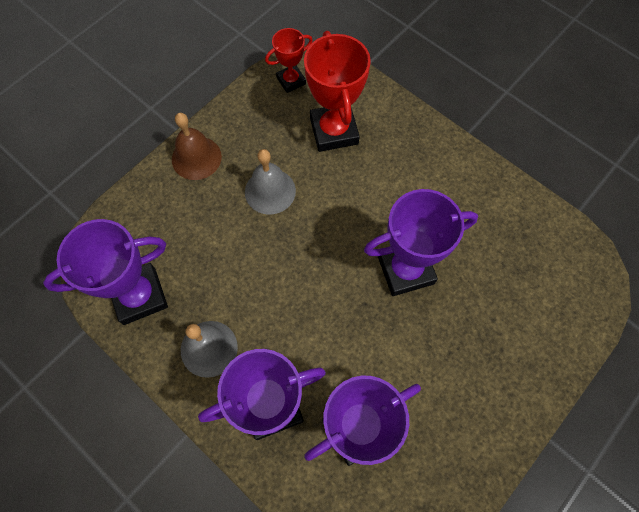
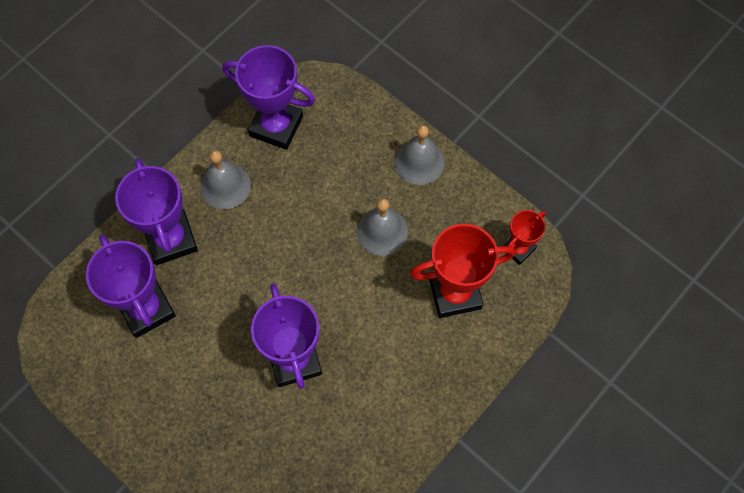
camera: 90 degrees right, 0 degrees up
purple trophy [43,219,168,325] -> purple trophy turned 45 degrees counterclockwise [222,45,315,150]
brown bell [172,113,222,180] -> grey bell [394,125,444,185]
red trophy [265,28,313,93] -> red trophy turned 75 degrees clockwise [503,210,546,265]

